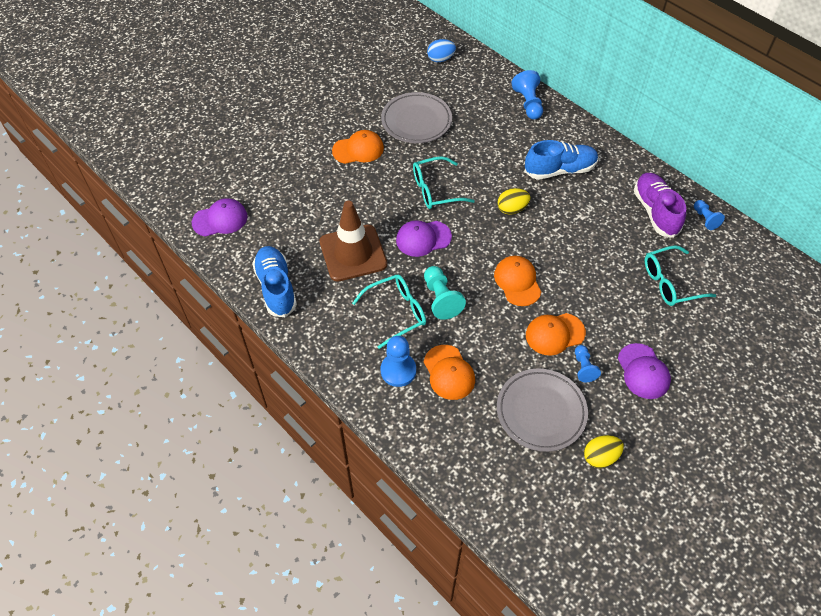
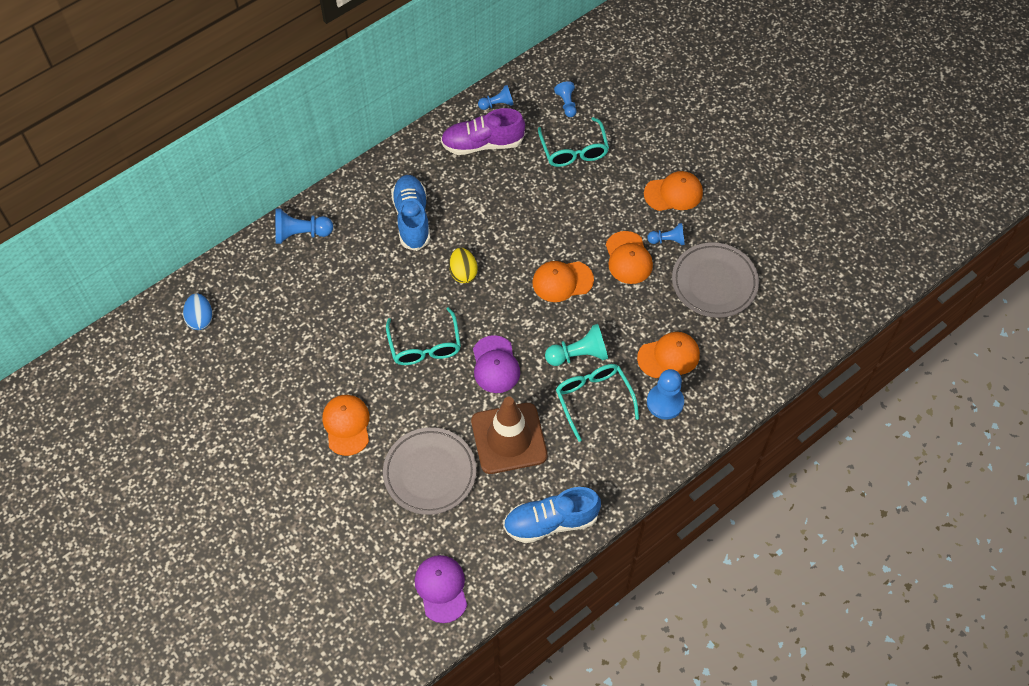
camera: 85 degrees left, 5 degrees up
grey plate [381,92,452,143] -> grey plate moved to [383,427,476,515]
yellow egg [584,435,624,468] -> none
purple cap [618,343,671,399] -> orange cap [644,171,703,211]
none -> blue pawn [554,81,577,117]

